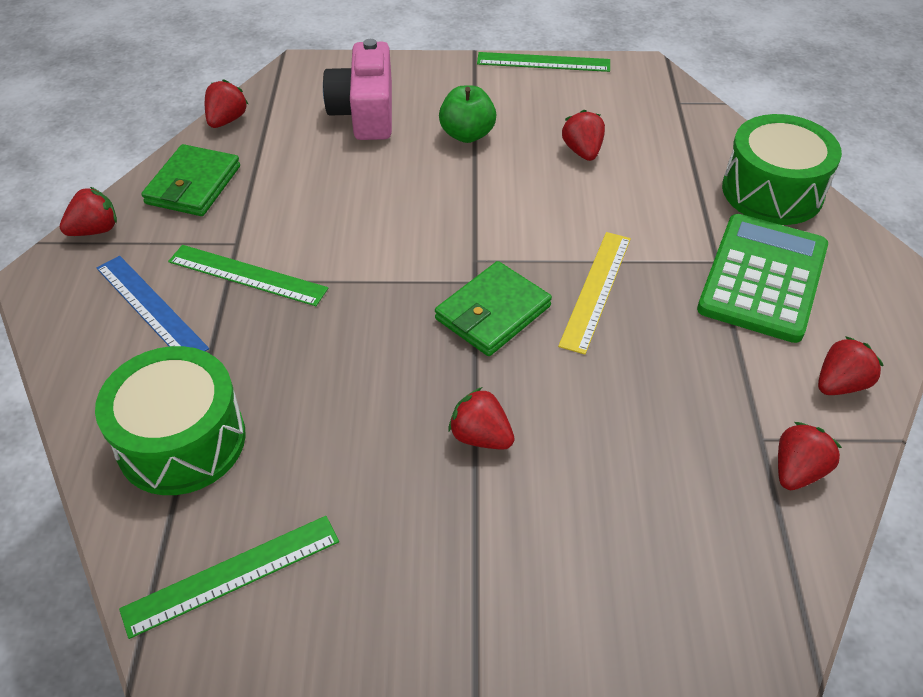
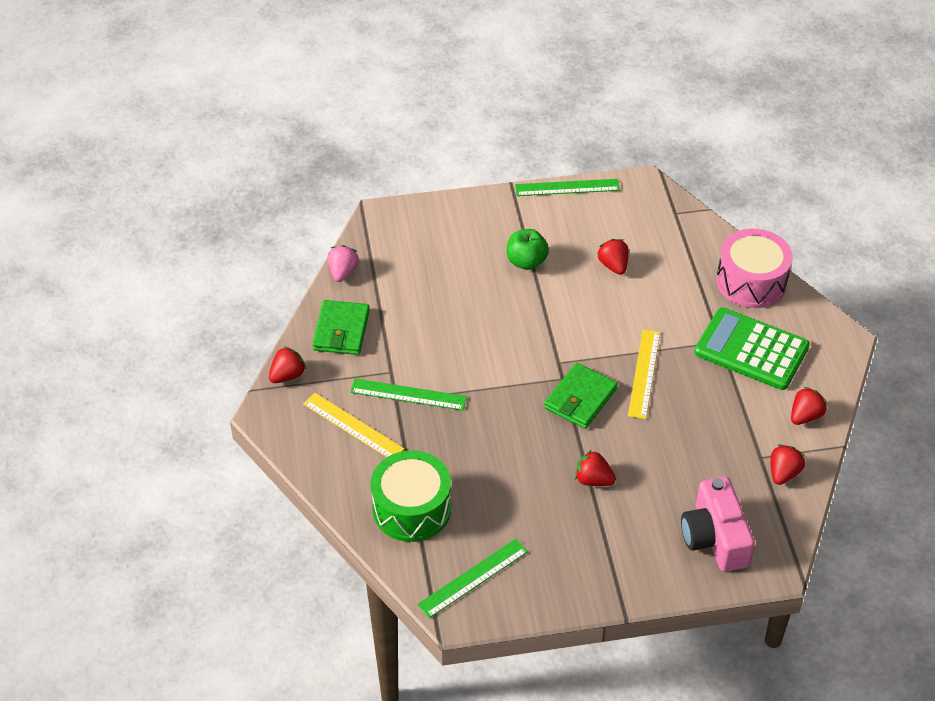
camera: 10 degrees left, 0 degrees up
blue ruler [97,256,209,352] -> yellow ruler [303,393,404,457]
red strawberry [205,79,248,128] -> pink strawberry [328,245,359,282]
pink camera [323,39,392,140] -> pink camera moved to [681,477,755,572]
green calculator [697,214,828,343] -> green calculator turned 75 degrees counterclockwise [694,307,810,390]
green drum [722,114,842,225] -> pink drum [716,229,793,308]

